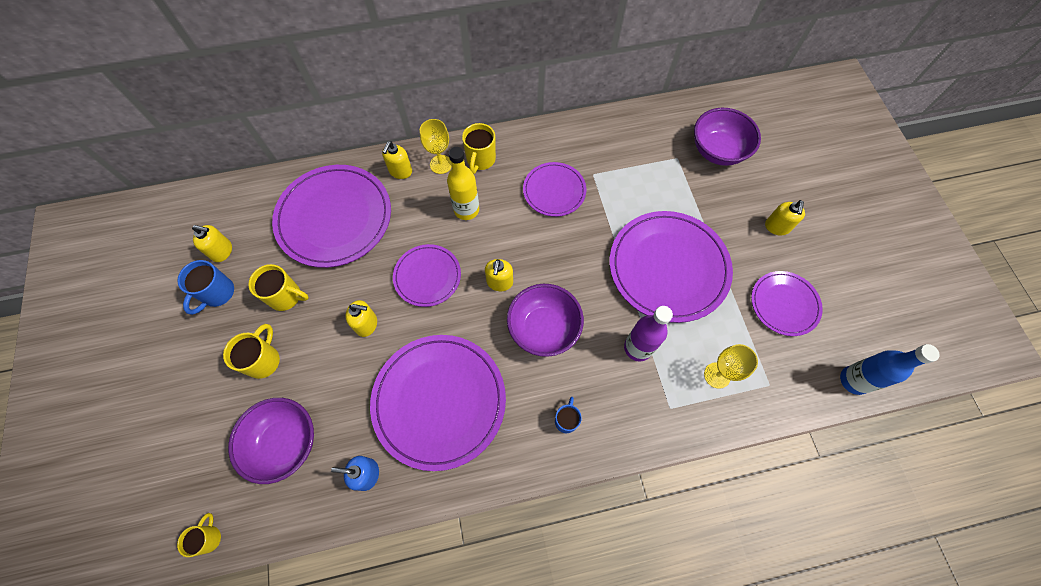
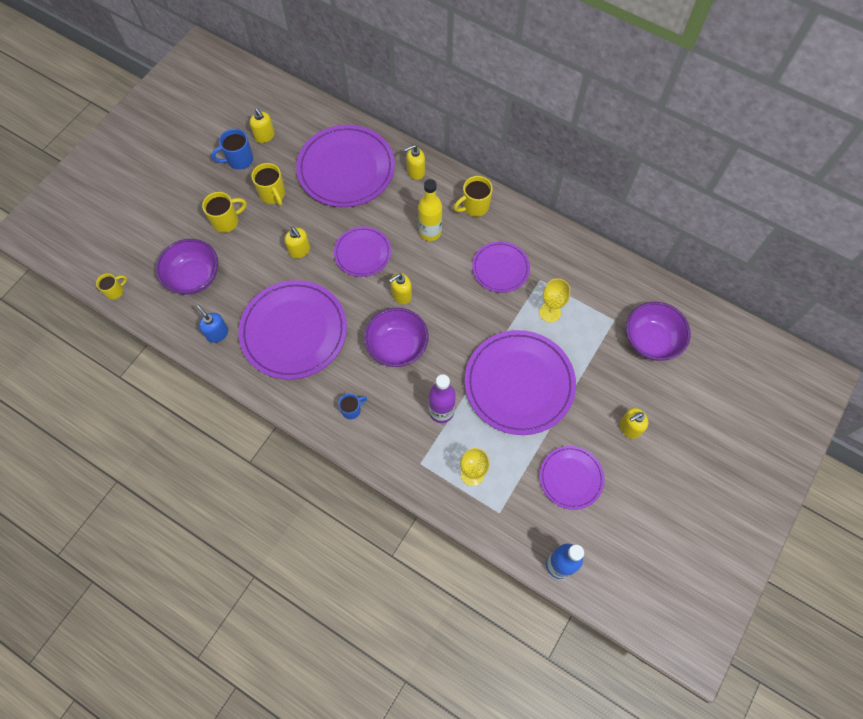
camera: 45 degrees right, 0 degrees up
yellow goblet [420,119,452,174] -> yellow goblet moved to [539,278,570,322]

